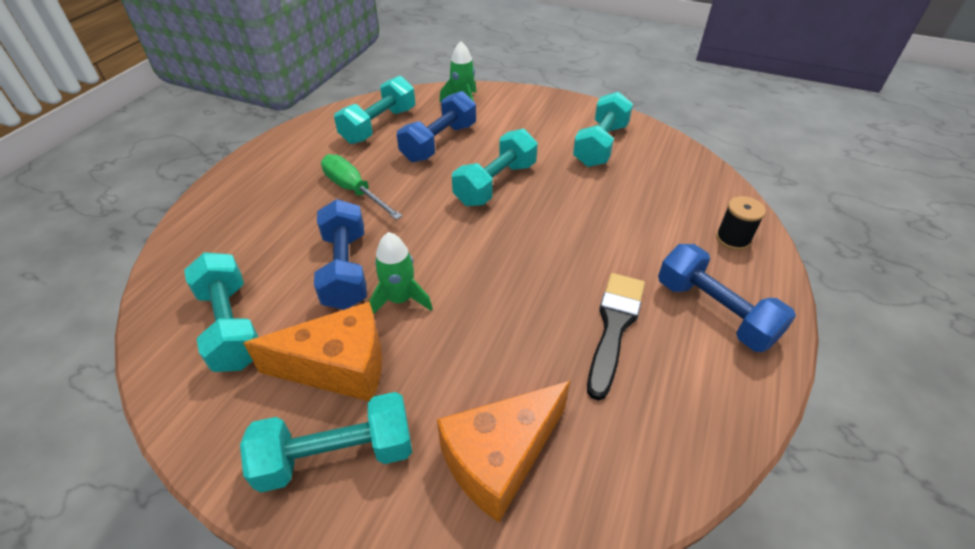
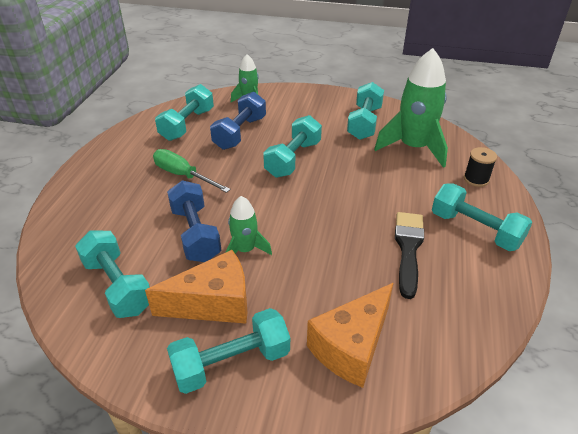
camera: 10 degrees left, 5 degrees down
blue dumbbell [658,244,796,352] -> turquoise dumbbell [432,183,533,251]
none -> green rocket [374,48,448,168]

